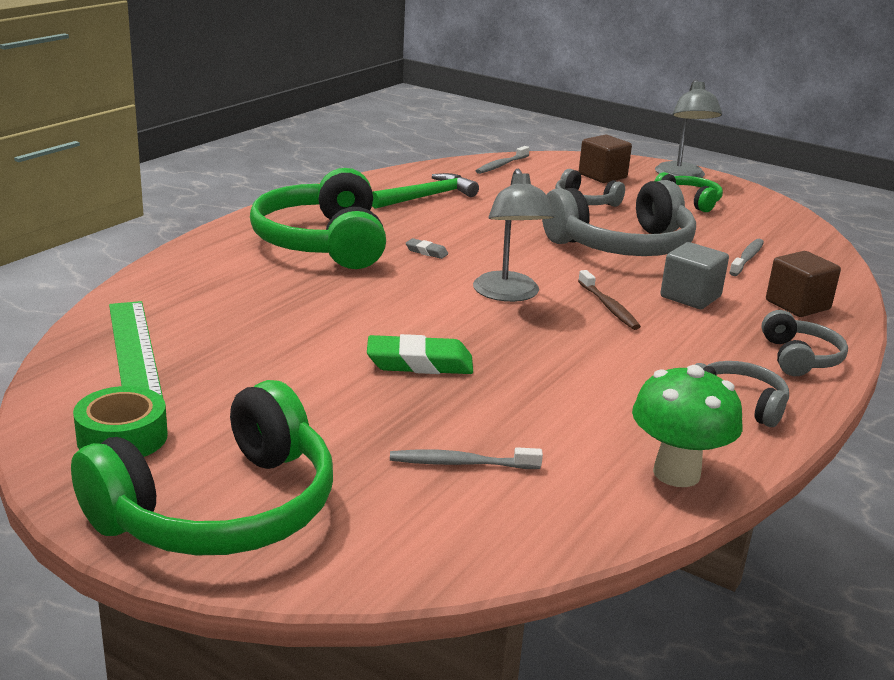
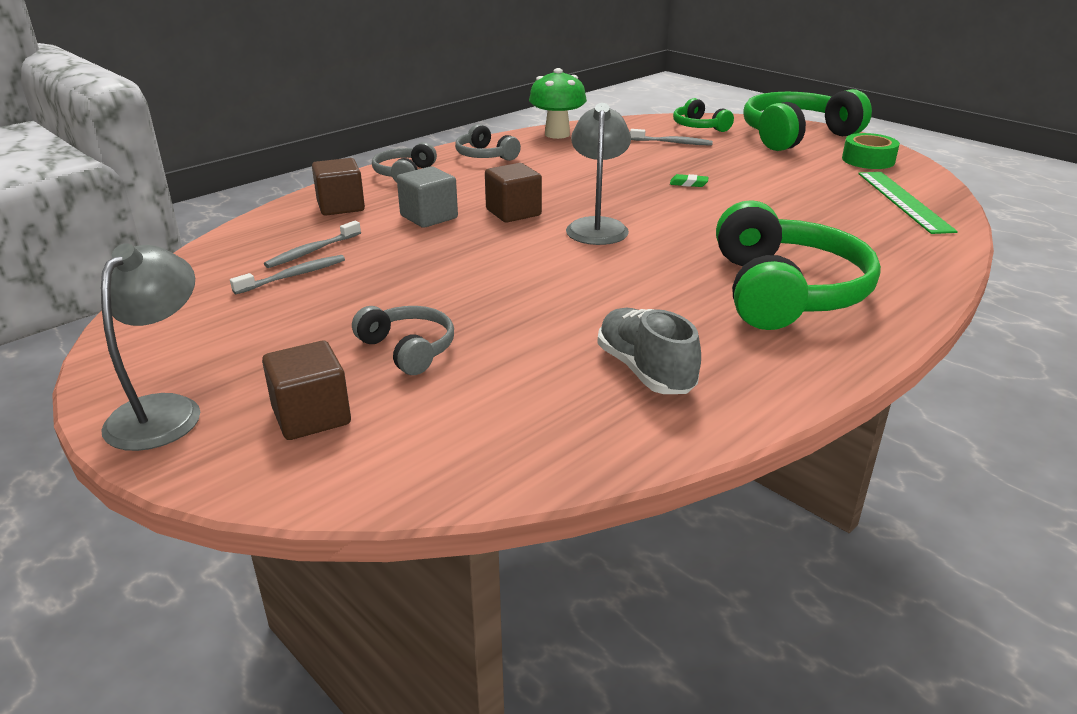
camera: 165 degrees left, 5 degrees up
green eraser [367,334,473,374] -> green eraser [670,174,709,187], size x0.49
green hammer [372,173,479,209] -> grey shoe [597,308,701,394]
grey eraser [406,238,448,259] -> none
grey toothbrush [476,146,530,174] -> grey toothbrush moved to [230,255,345,294]
grey headphones [542,180,696,256] -> none
brown toothbrush [578,270,641,330] -> brown cube [485,163,542,223]
green headphones [654,172,723,212] -> green headphones moved to [673,98,734,132]

